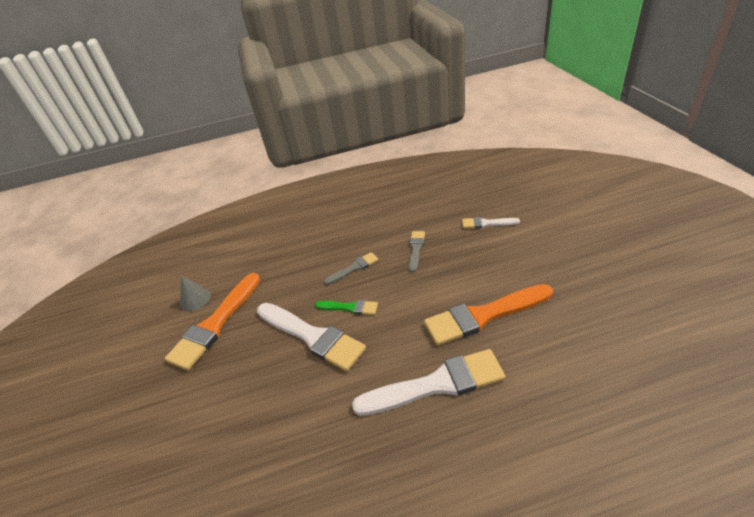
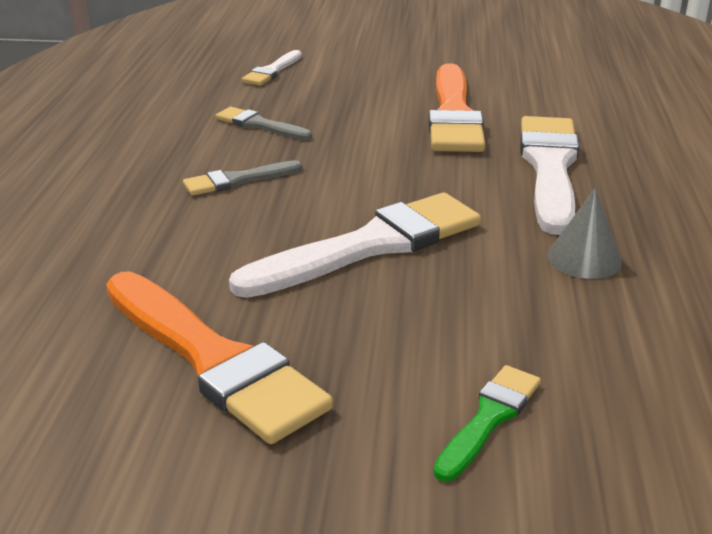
camera: 75 degrees left, 10 degrees down
grey cone [180,276,211,311] -> grey cone moved to [547,188,622,279]
green brush [315,300,378,315] -> green brush moved to [433,365,541,482]
grey brush [324,252,378,285] -> grey brush turned 105 degrees counterclockwise [183,160,303,196]

